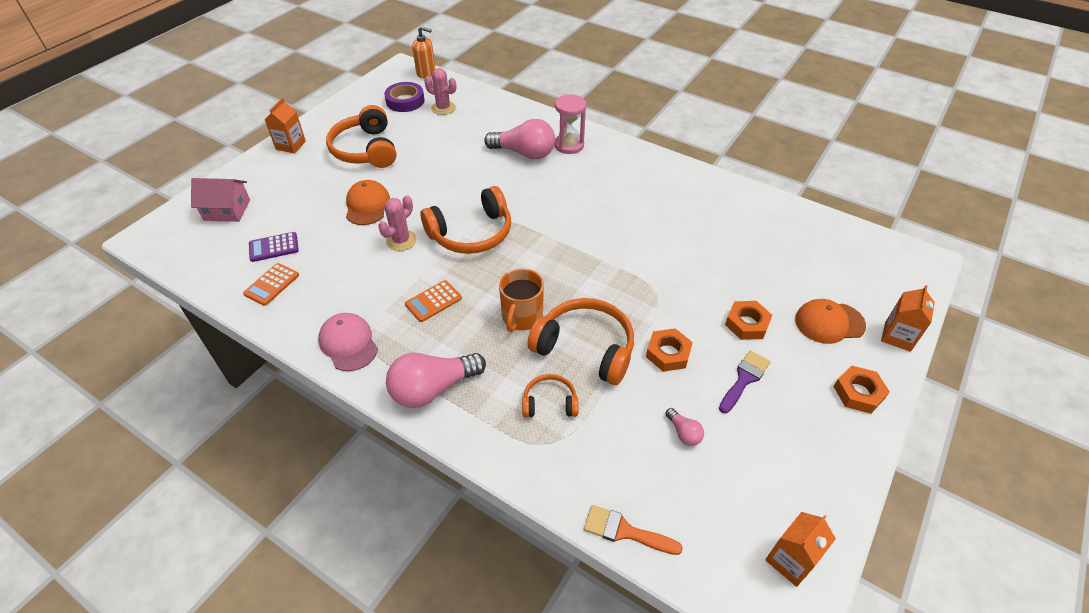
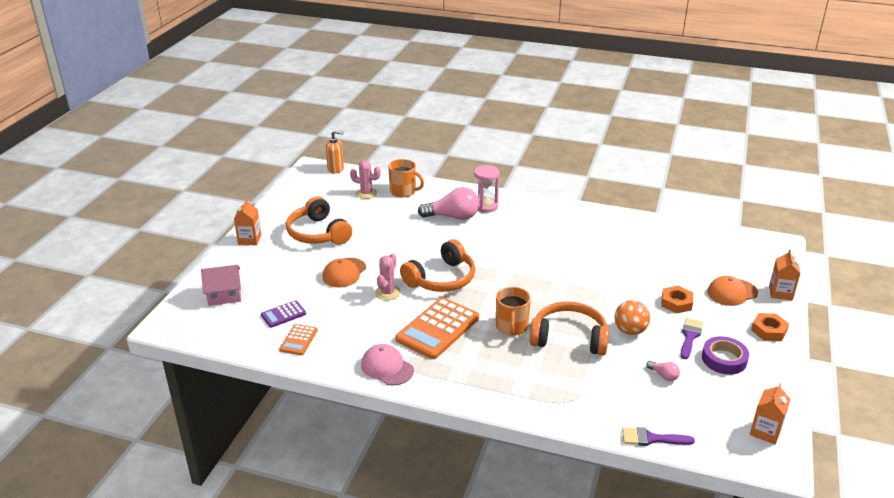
camera: 15 degrees left, 15 degrees down
orange cap [346,180,390,225] -> orange cap turned 135 degrees counterclockwise [323,258,366,287]
purple tape [384,82,425,112] -> purple tape moved to [702,336,749,375]
pink light bulb [386,353,486,408] -> none
orange calculator [405,280,462,322] -> orange calculator [395,297,479,359], size x1.99
orange headphones [522,374,579,417] -> none
orange brush [584,505,683,555] -> purple brush [622,427,695,446]
orange nut [646,328,693,372] -> orange ball [615,300,650,335]
none -> orange mug [388,159,424,197]

